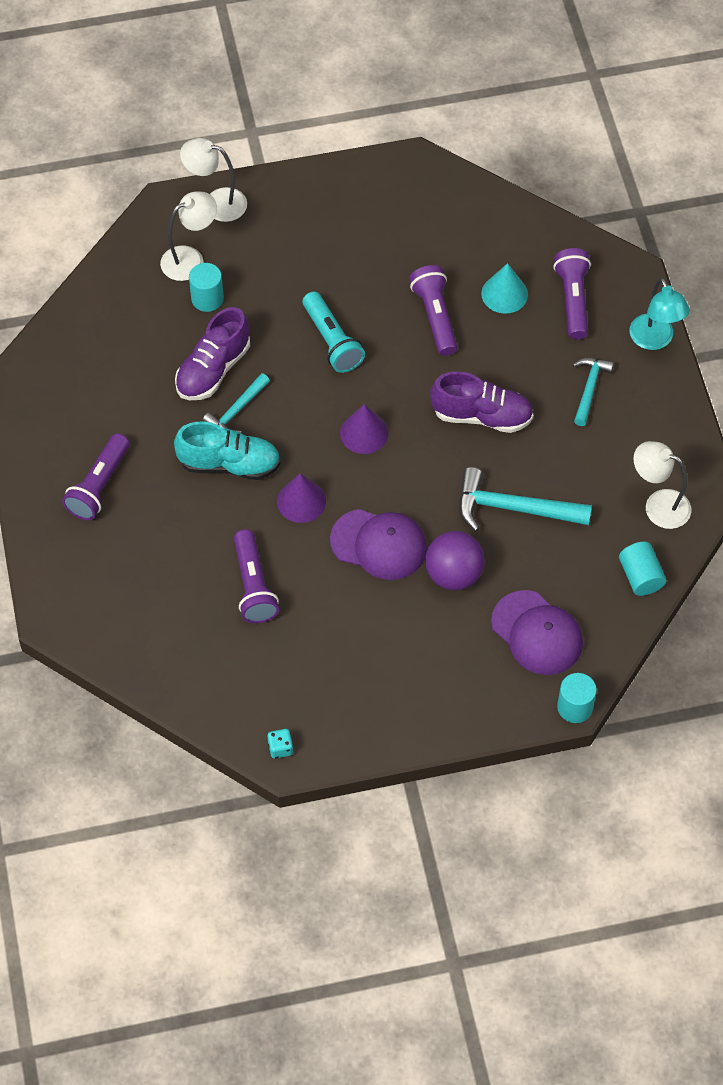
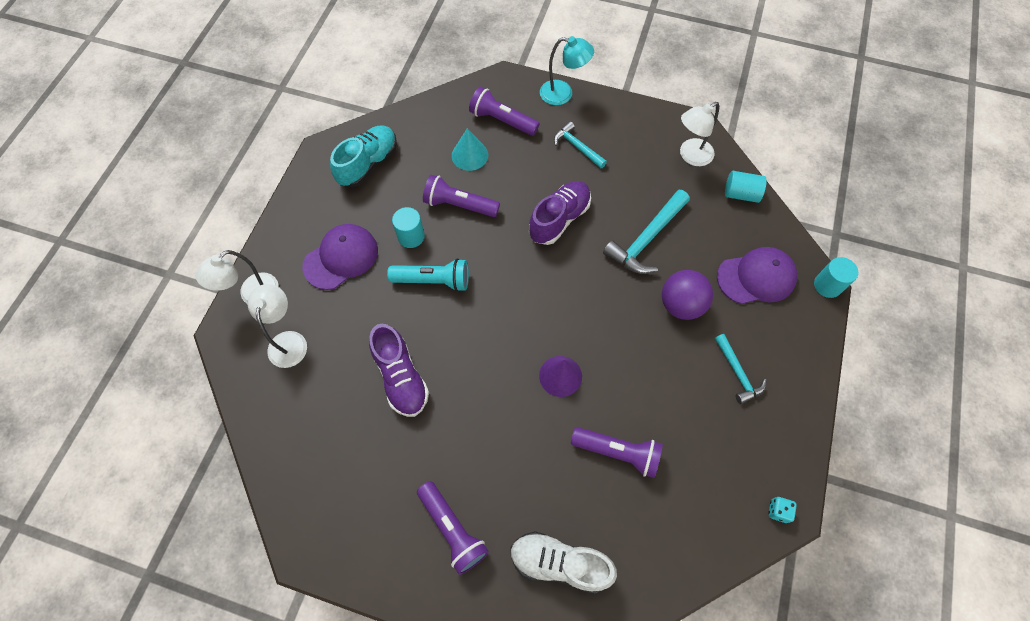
camera: 60 degrees left, 5 degrees up
turquoise shoe [174,422,281,480] -> turquoise shoe moved to [330,126,397,187]
turquoise cylinder [189,263,224,312] -> turquoise cylinder moved to [392,207,425,248]
turquoise hammer [202,373,270,433] -> turquoise hammer moved to [715,334,767,404]
purple cap [330,509,427,580] -> purple cap moved to [302,224,378,290]
purple cone [340,404,388,454] -> none
none -> white shoe [510,531,617,593]

